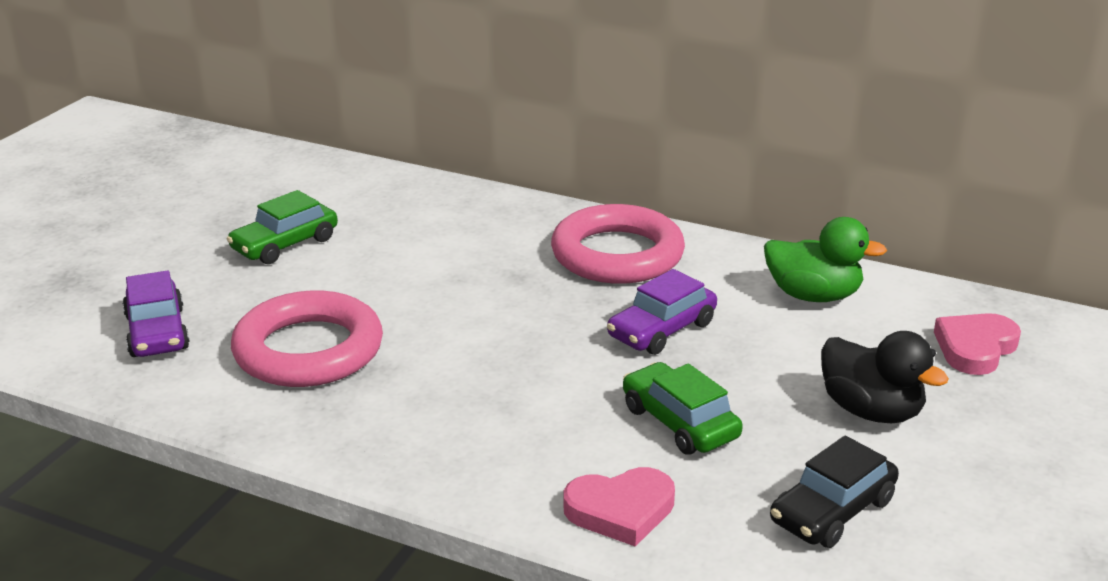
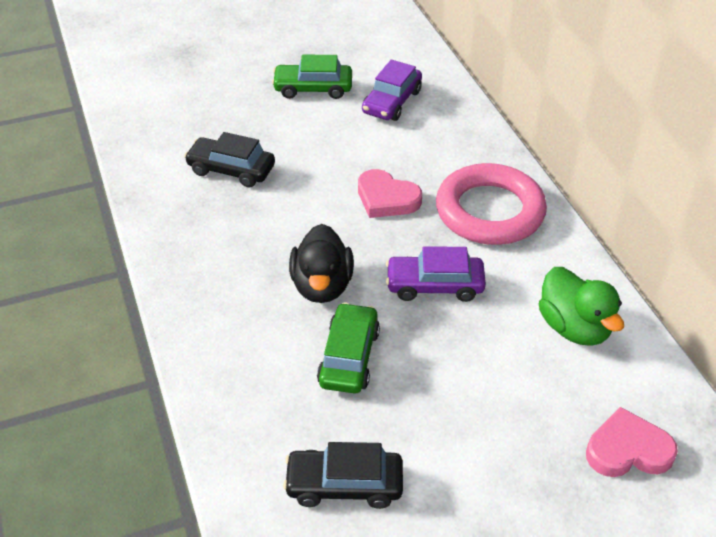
camera: 45 degrees right, 15 degrees up
purple car [122,270,190,357] -> purple car moved to [362,60,422,121]
pink ring [231,291,383,387] -> black car [184,132,275,187]
pink heart [564,467,675,547] -> pink heart moved to [358,169,422,218]
black duck [821,331,949,423] -> black duck moved to [289,224,354,303]

